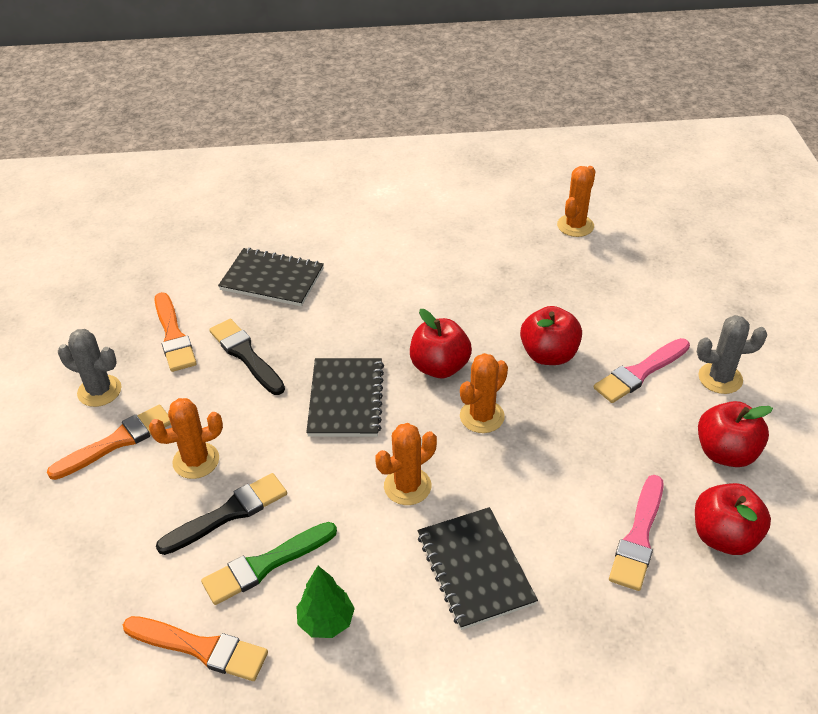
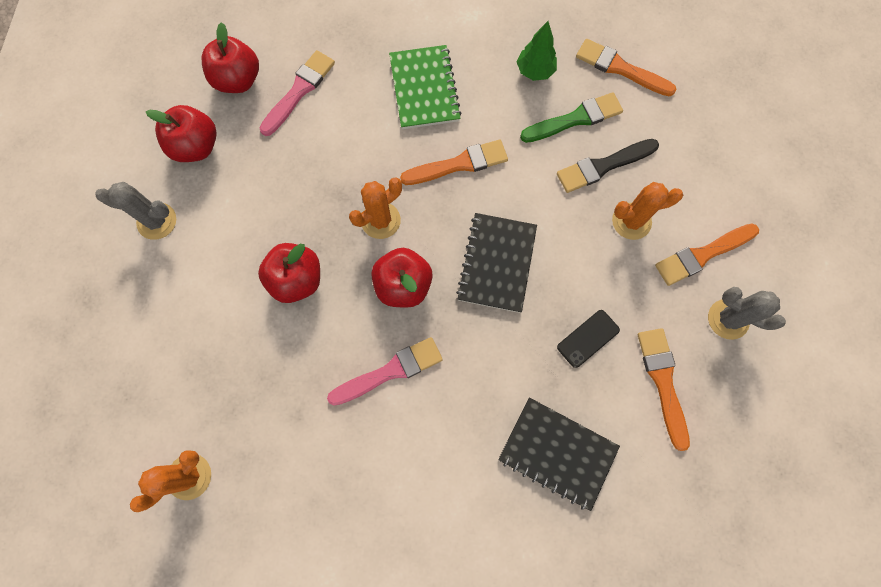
camera: 170 degrees left, 30 degrees up
black brush [209,319,285,395] -> black phone [557,310,620,368]
orange cactus [375,423,437,505] -> orange brush [400,139,508,185]
black notebook [418,507,538,630] -> green notebook [389,45,462,129]
pink brush [594,338,690,403] -> pink brush moved to [327,337,443,406]

